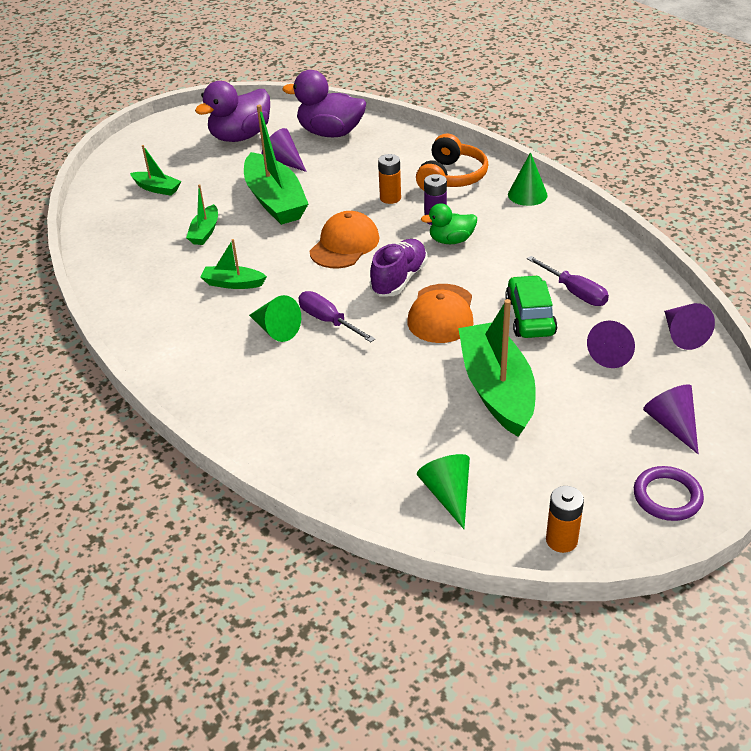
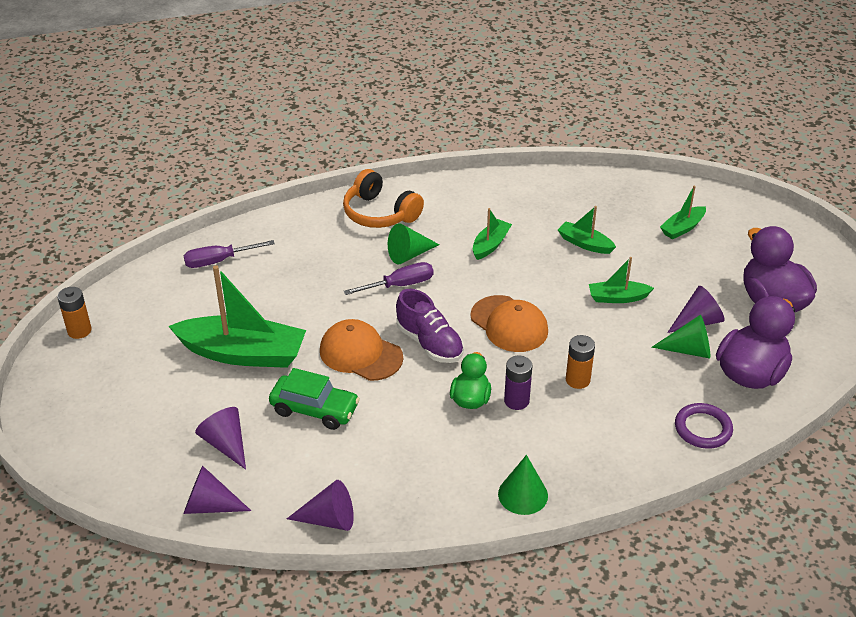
camera: 110 degrees right, 0 degrees up
green boat [244,105,308,225] -> green boat [589,257,654,303], size x0.50
orange headphones [416,134,489,191] -> orange headphones moved to [343,169,424,228]
green cone [417,454,470,529] -> green cone moved to [651,315,710,358]
purple screwdriver [527,256,609,306] -> purple screwdriver moved to [183,240,275,268]
purple ring [634,466,704,521] -> purple ring moved to [675,403,733,449]
purple cone [643,384,699,454] -> purple cone moved to [287,480,354,531]

